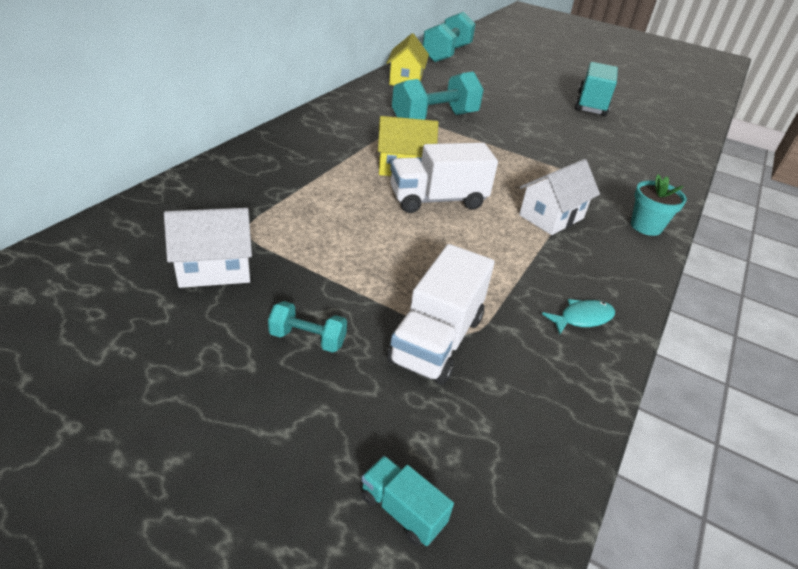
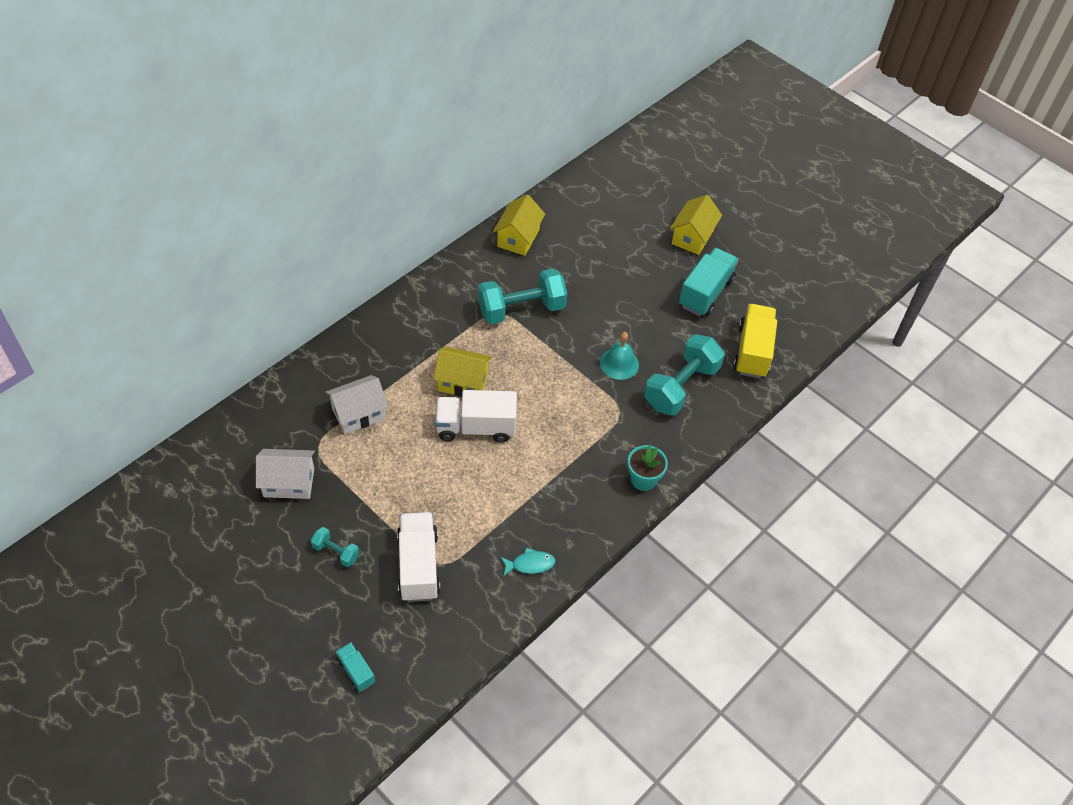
camera: 15 degrees right, 15 degrees up
white truck [387,244,495,385] -> white truck turned 135 degrees clockwise [397,512,440,602]
turquoise dumbbell [423,12,475,62] -> turquoise dumbbell moved to [644,334,725,416]
white house [519,159,600,235] -> white house moved to [325,375,388,434]
none -> turquoise bell [600,332,639,380]
none -> yellow house [670,195,722,255]
none -> yellow truck [733,304,777,378]

